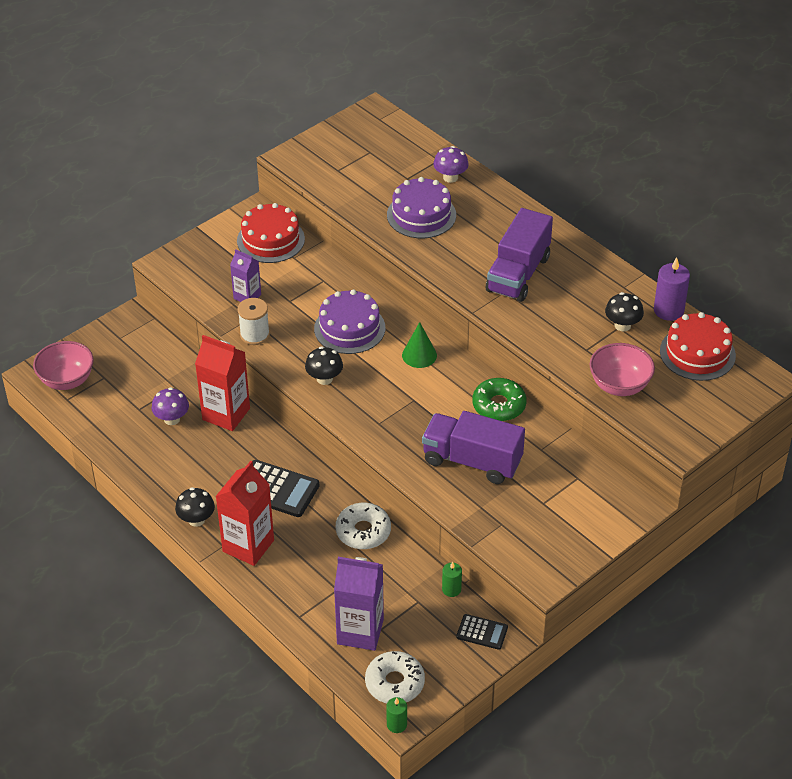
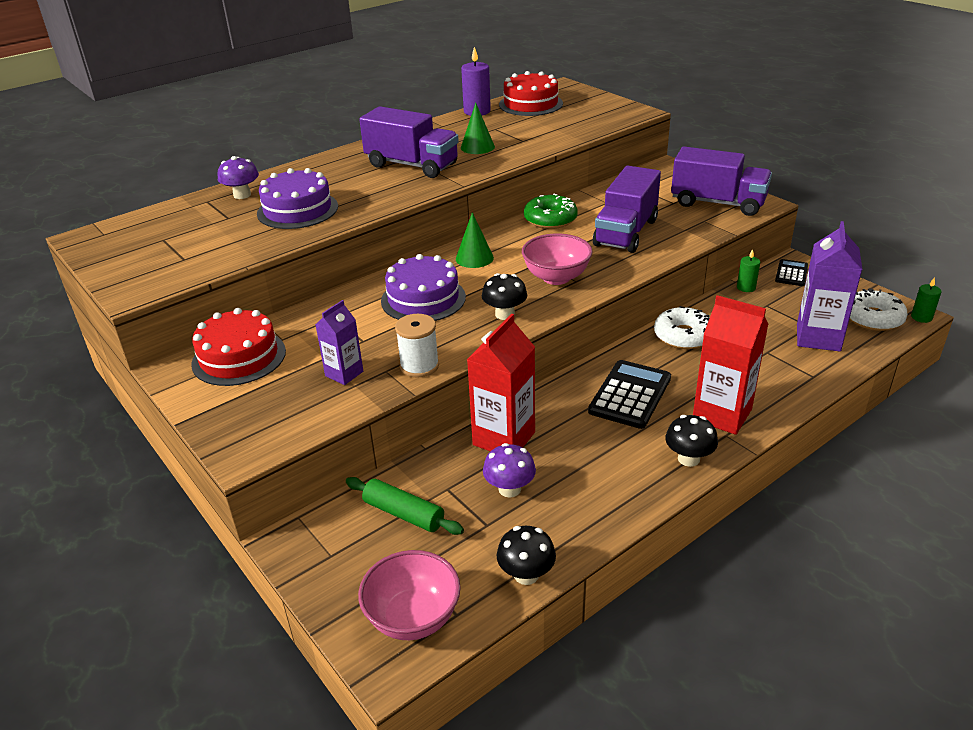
camera: 85 degrees left, 10 degrees down
pink bowl [589,343,655,396] -> pink bowl moved to [522,233,593,285]
black mushroom [605,292,644,332] -> black mushroom moved to [497,526,556,585]
none -> green rolling pin [346,477,464,535]
none -> green cone [461,102,495,154]
none -> purple truck [671,147,772,216]

